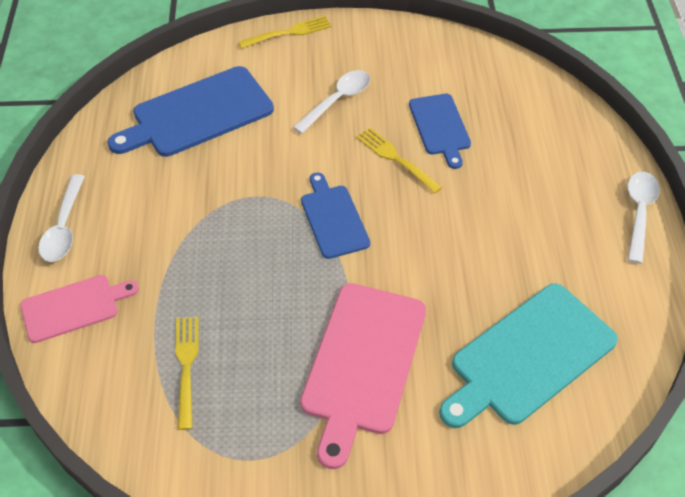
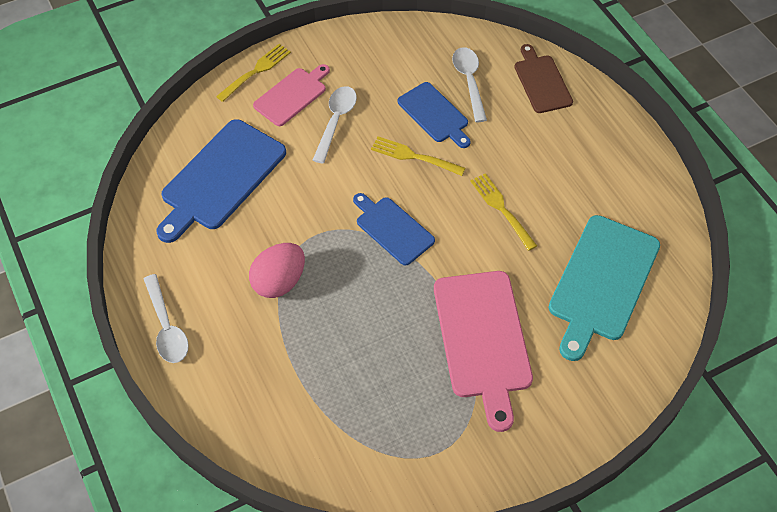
camera: 25 degrees left, 5 degrees up
pink cutting board [20,275,139,343] -> pink cutting board moved to [253,64,330,126]
yellow fork [175,317,199,430] -> yellow fork moved to [470,173,537,251]
white spoon [627,172,660,264] -> white spoon moved to [452,47,487,122]
none -> pink egg [249,243,305,298]
none -> brown cutting board [514,44,573,113]

